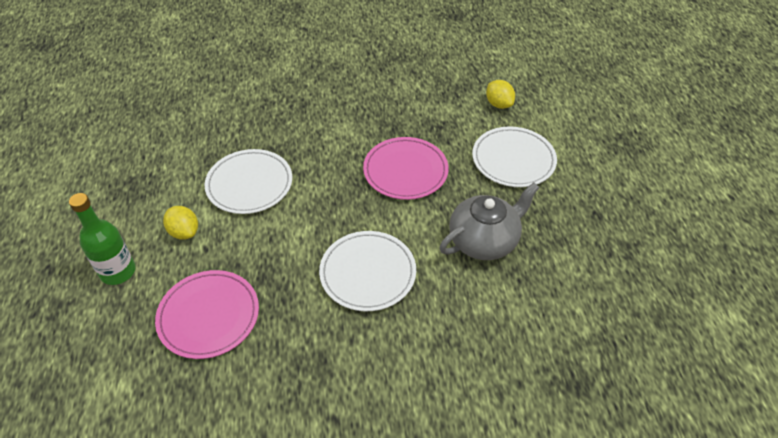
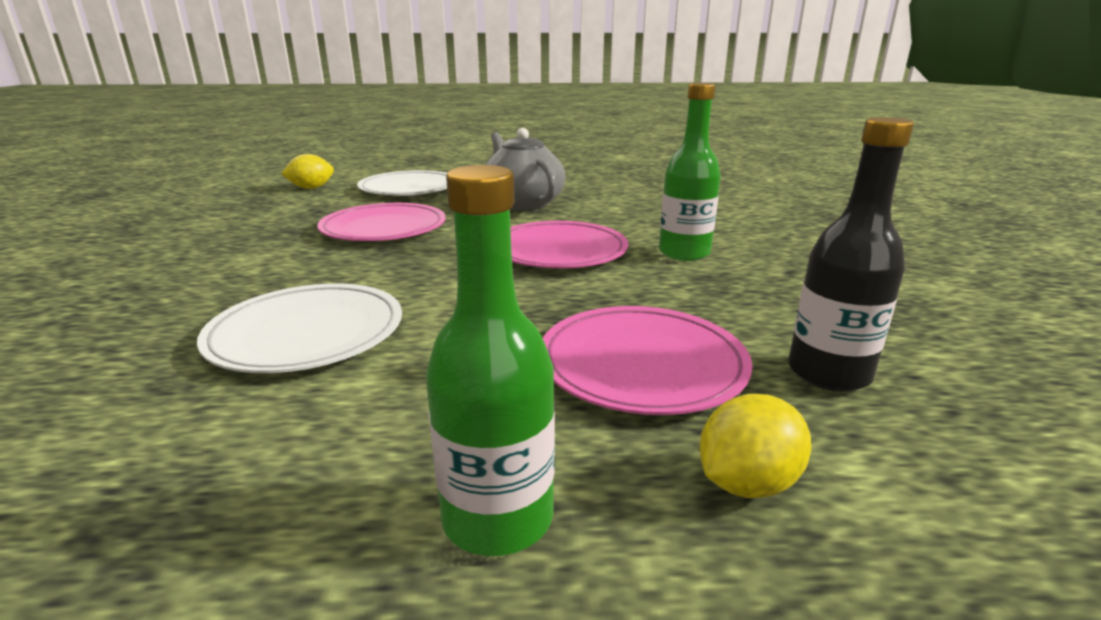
camera: 85 degrees left, 25 degrees down
yellow lemon [163,206,198,240] -> yellow lemon moved to [699,394,812,498]
white plate [319,231,416,311] -> pink plate [511,221,629,268]
none -> green bottle [659,83,721,261]
none -> black bottle [788,117,914,392]

